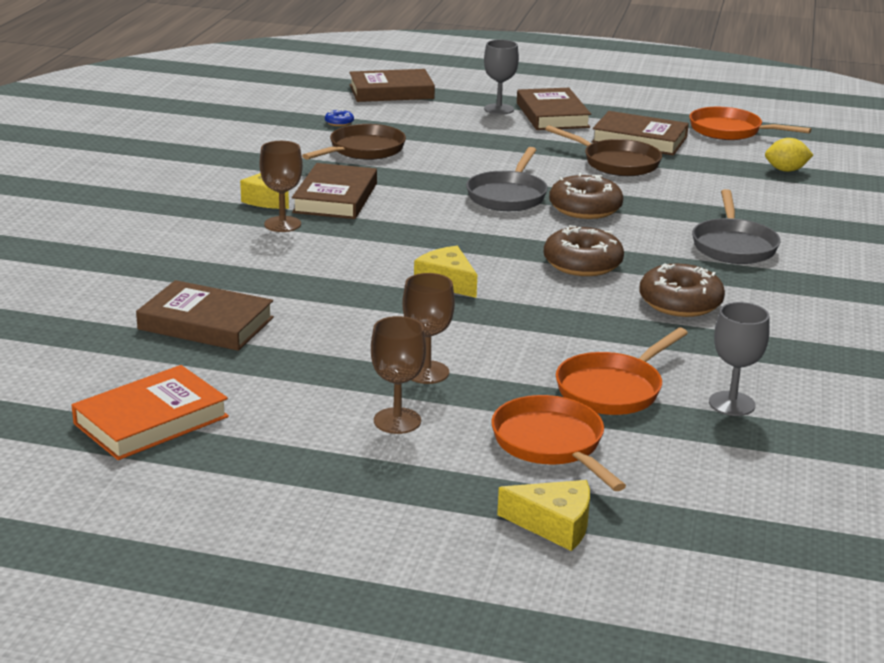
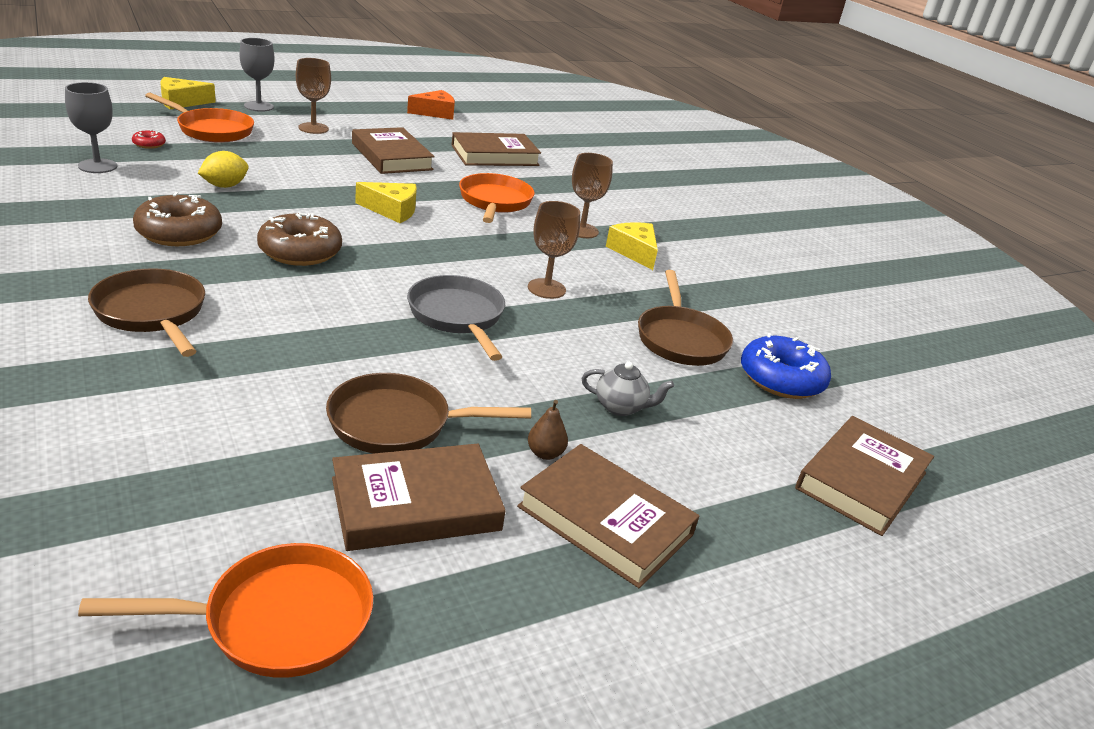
camera: 135 degrees right, 5 degrees up
orange book [72,365,229,460] -> orange cheese [407,90,455,120]
brown book [292,163,377,219] -> brown book moved to [352,127,435,174]
blue donut [325,109,354,126] -> blue donut [741,333,831,399], size x2.21
brown goblet [402,273,455,384] -> brown goblet moved to [528,201,580,299]
grey goblet [484,40,519,115] -> grey goblet moved to [239,38,275,112]
brown donut [549,173,623,219] -> none
orange pan [556,328,688,415] -> orange pan moved to [459,173,535,223]
grey pan [692,189,781,264] -> brown pan [88,268,205,357]
yellow lemon [765,138,813,172] -> yellow lemon moved to [198,151,249,188]
none -> red donut [132,130,166,149]
none -> brown pear [528,400,568,460]
none -> grey teapot [582,362,674,416]

